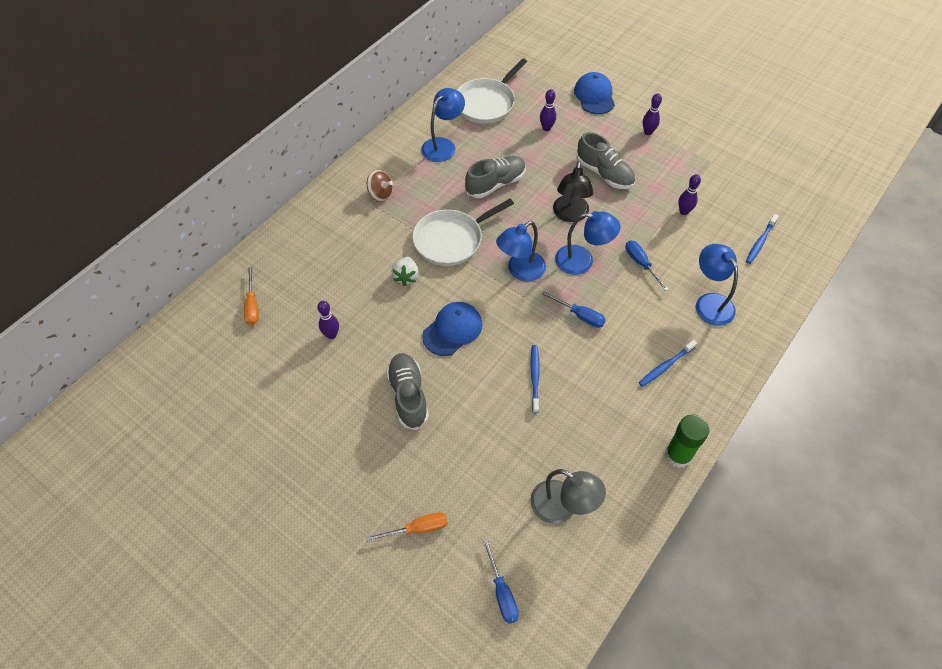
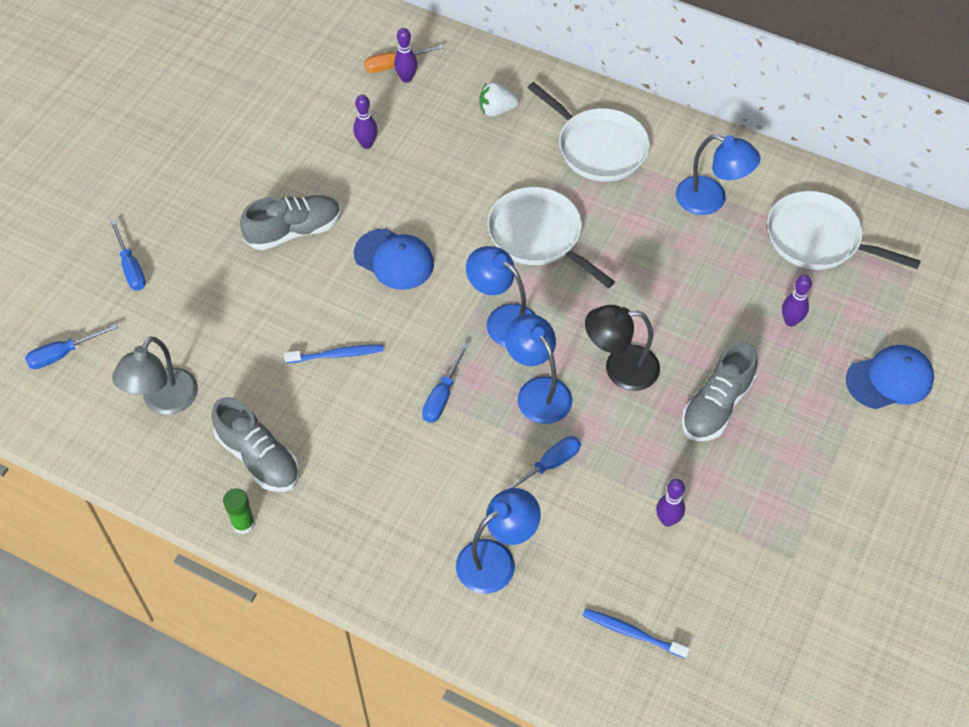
camera: 80 degrees right, 0 degrees up
orange screwdriver [366,512,448,542] -> blue screwdriver [110,220,146,291]
brown spinning top [367,170,393,201] -> white pan [527,82,650,182]
white strawberry [391,257,419,286] -> white strawberry moved to [480,82,519,116]
grey shoe [465,156,526,198] -> grey shoe moved to [212,397,300,492]
blue lamp [555,211,620,275] -> blue lamp turned 150 degrees clockwise [504,314,572,424]
blue toothbrush [639,340,697,387] -> none
purple bowling pin [643,94,662,135] -> purple bowling pin moved to [394,28,417,83]
green glue stick [665,414,709,468] -> green glue stick [223,488,255,534], size x0.65

